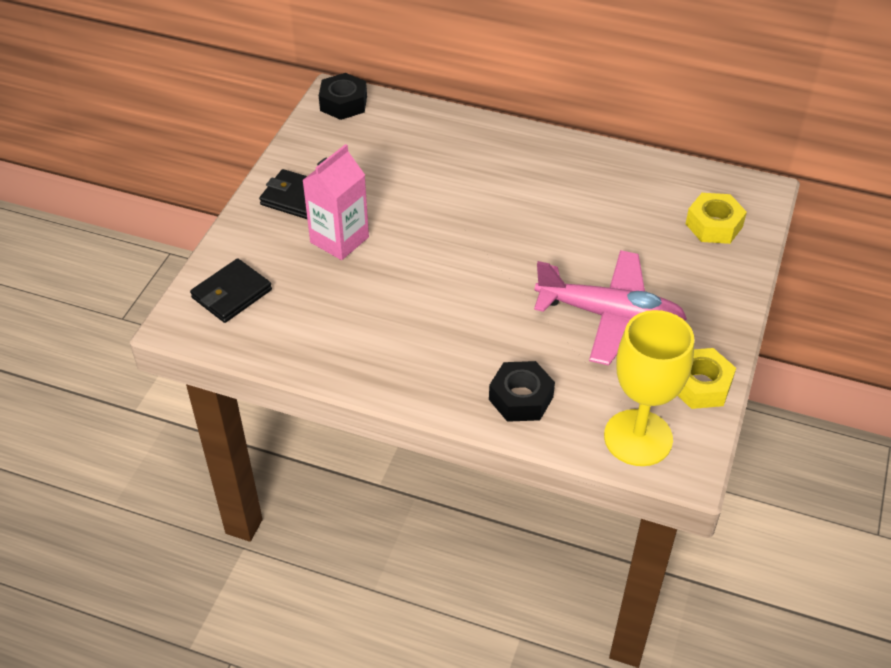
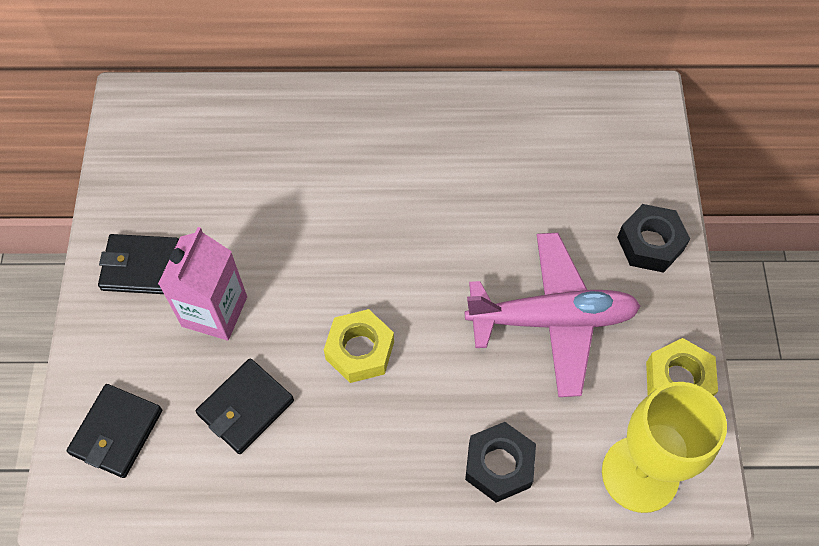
camera: 20 degrees left, 15 degrees up
black nut [319,73,367,120] -> black nut moved to [617,204,690,273]
yellow nut [685,193,747,244] -> yellow nut moved to [324,309,394,383]
none -> black wallet [196,358,294,454]

